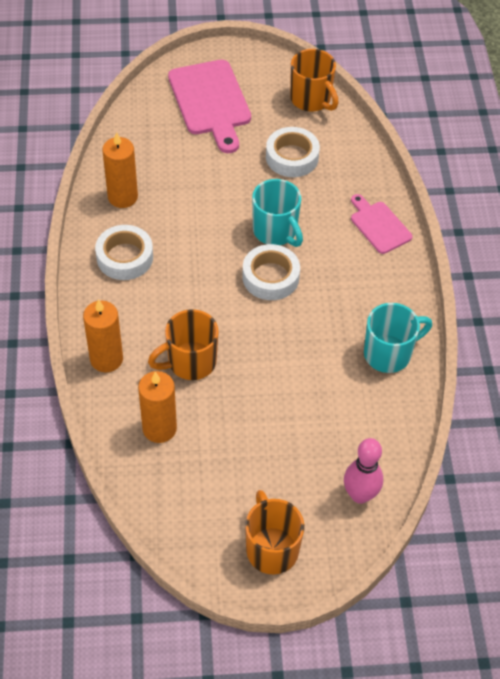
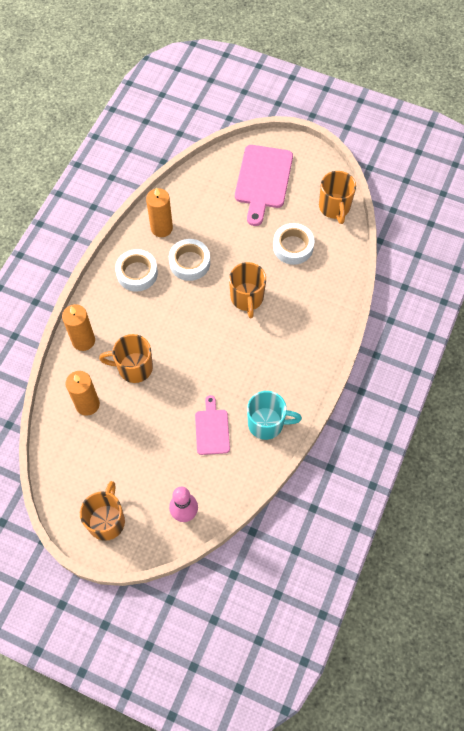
camera: 30 degrees right, 10 degrees up
white tape [242,244,300,300] -> white tape moved to [169,239,210,281]
turquoise mug [252,179,303,247] -> orange mug [229,262,266,318]
pink cutting board [351,194,412,254] -> pink cutting board moved to [195,395,230,455]

